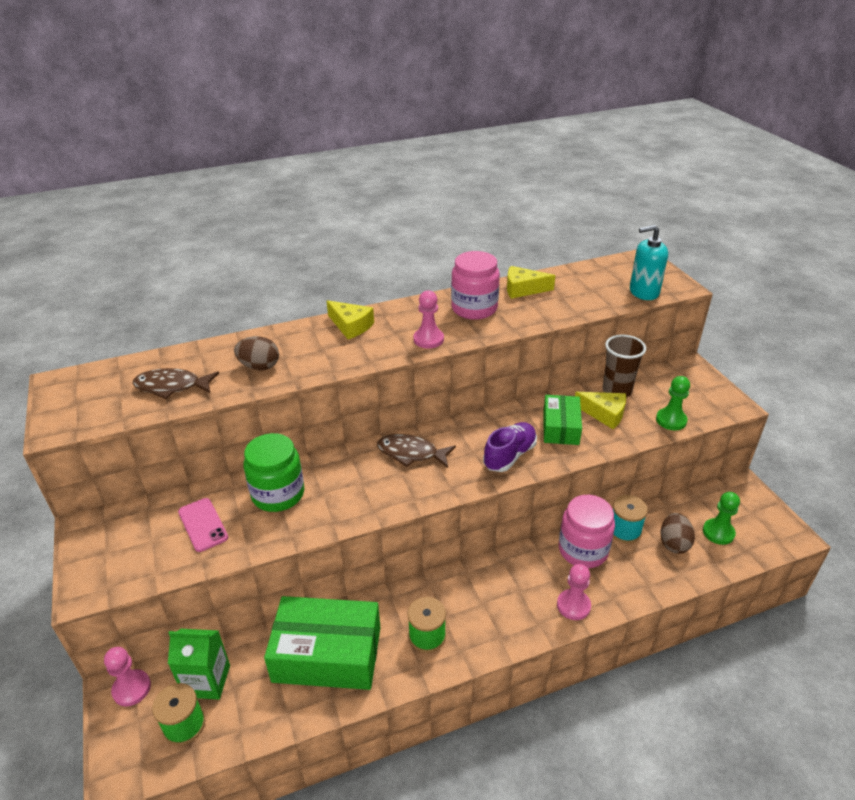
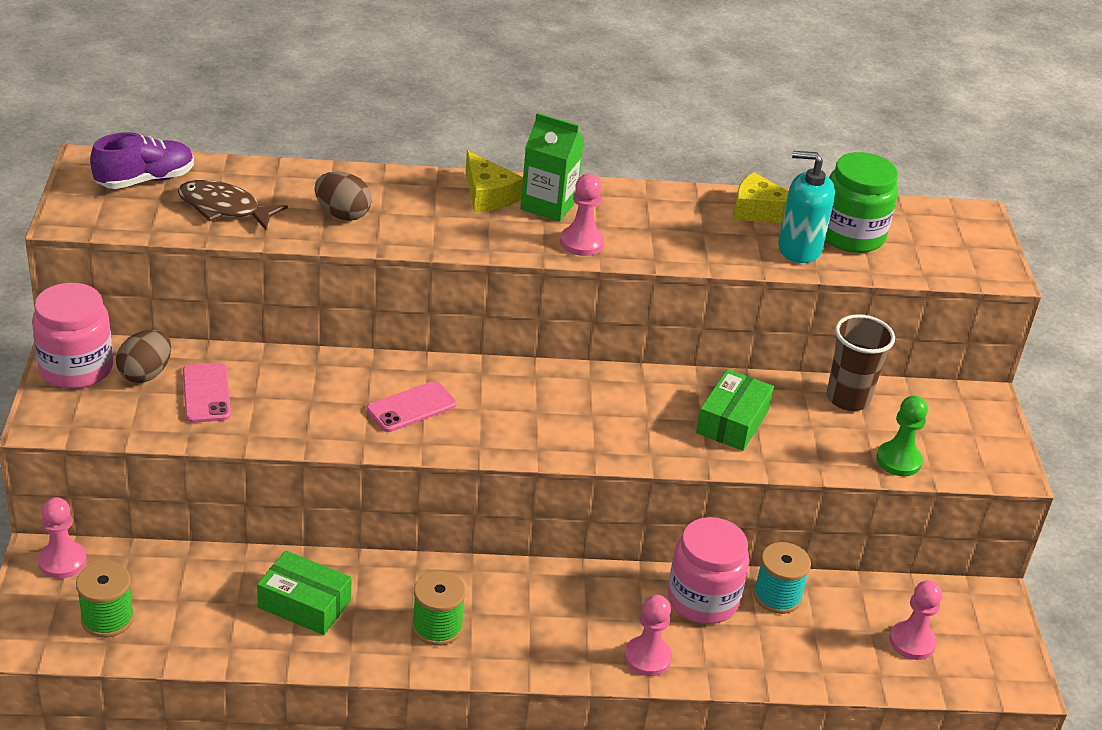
camera: 15 degrees right, 0 degrees up
green carton [168,629,230,700] -> green carton moved to [520,113,584,222]
green jar [244,433,304,512] -> green jar moved to [825,152,898,253]
green box [264,596,380,690] -> green box [257,550,351,635], size x0.58
brown fish [377,434,456,468] -> none
pink jar [451,251,500,320] -> pink jar moved to [32,283,113,389]
purple shoe [483,422,537,472] -> purple shoe moved to [90,132,194,189]
yellow cheese [575,392,626,429] -> none
turquoise soap dispenser [630,225,668,300] -> turquoise soap dispenser moved to [778,151,835,263]
brown egg [660,513,695,554] -> brown egg moved to [116,330,171,383]
green pawn [703,492,740,545] -> pink pawn [889,580,942,660]
none -> pink phone [366,381,456,432]

